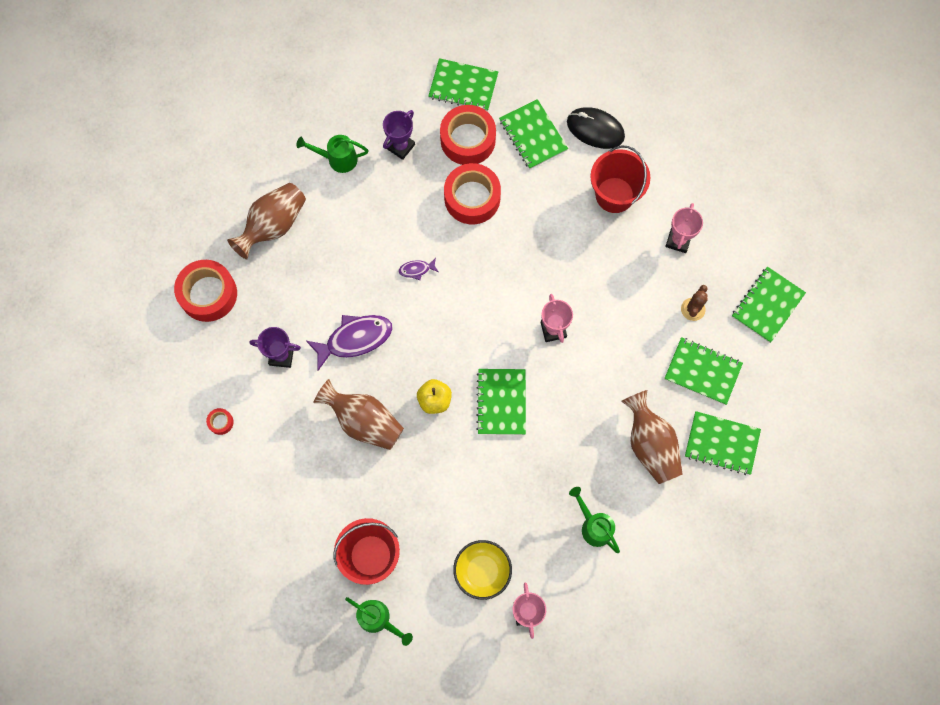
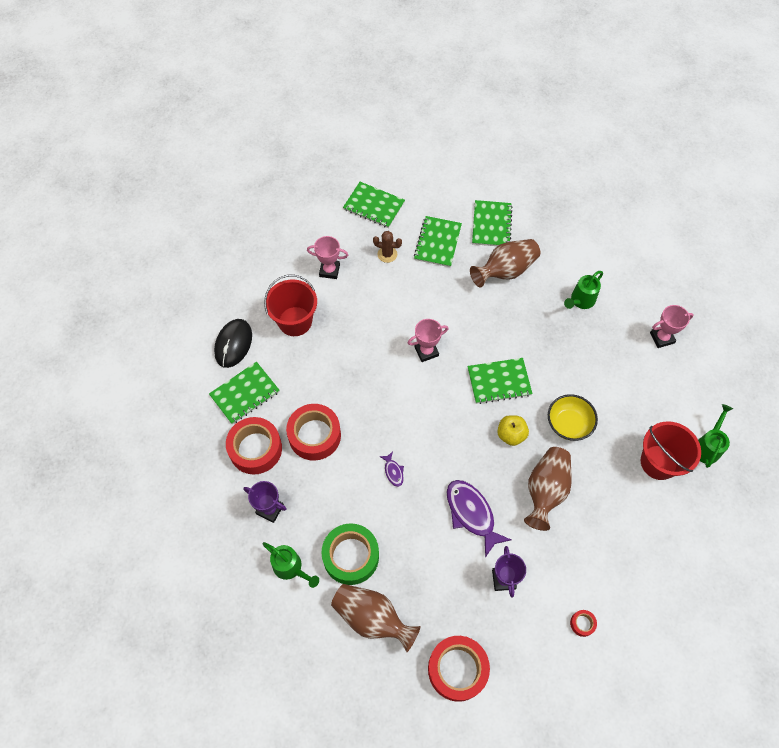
camera: 100 degrees left, 10 degrees down
green watering can [296,135,368,173] -> green watering can turned 45 degrees counterclockwise [262,542,319,588]
green notebook [428,58,498,111] -> none
yellow bowl [453,540,512,600] -> yellow bowl moved to [548,394,598,441]
none -> green tape [321,523,379,585]

